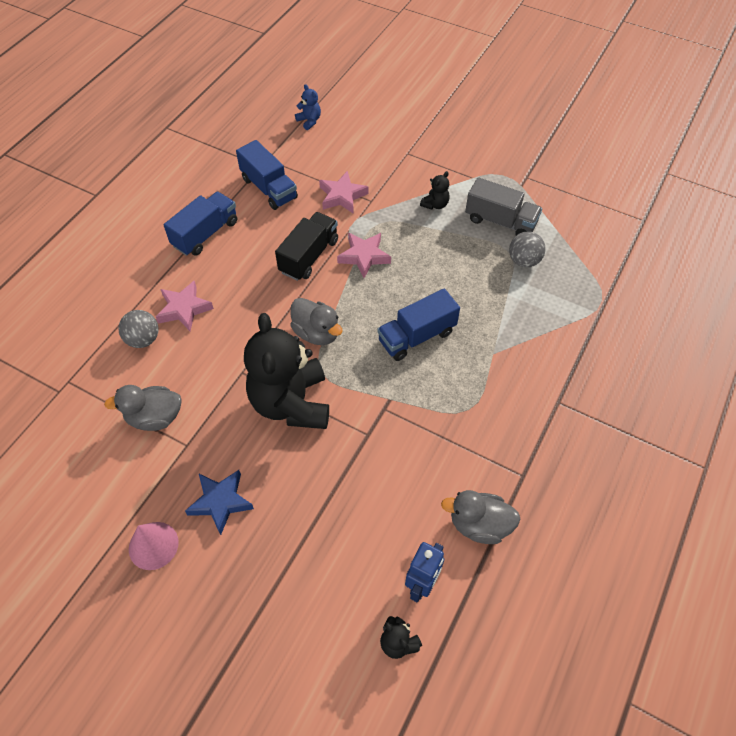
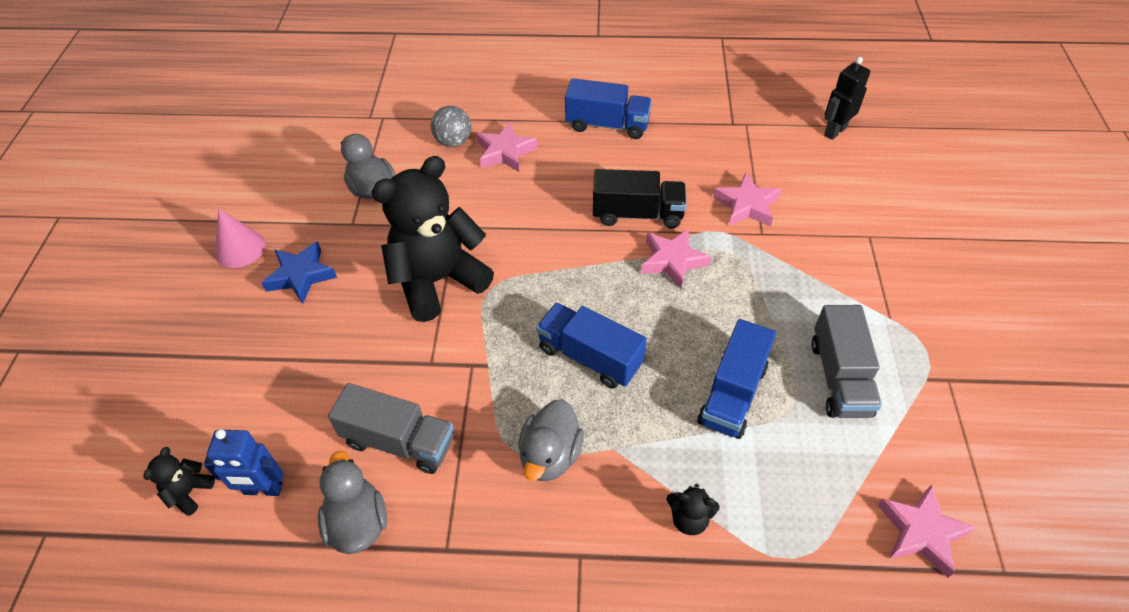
camera: 65 degrees right, 5 degrees down
blue truck [236,140,298,210] -> blue truck moved to [697,319,776,439]
grey duck [290,298,343,345] -> grey duck moved to [518,399,584,481]
blue teddy bear [295,84,321,130] -> black robot [824,57,870,140]
black teddy bear [420,171,450,210] -> black teddy bear moved to [666,484,720,535]
grey ball [509,231,546,267] -> none
none -> grey truck [328,383,454,474]
none -> pink star [878,484,976,578]

